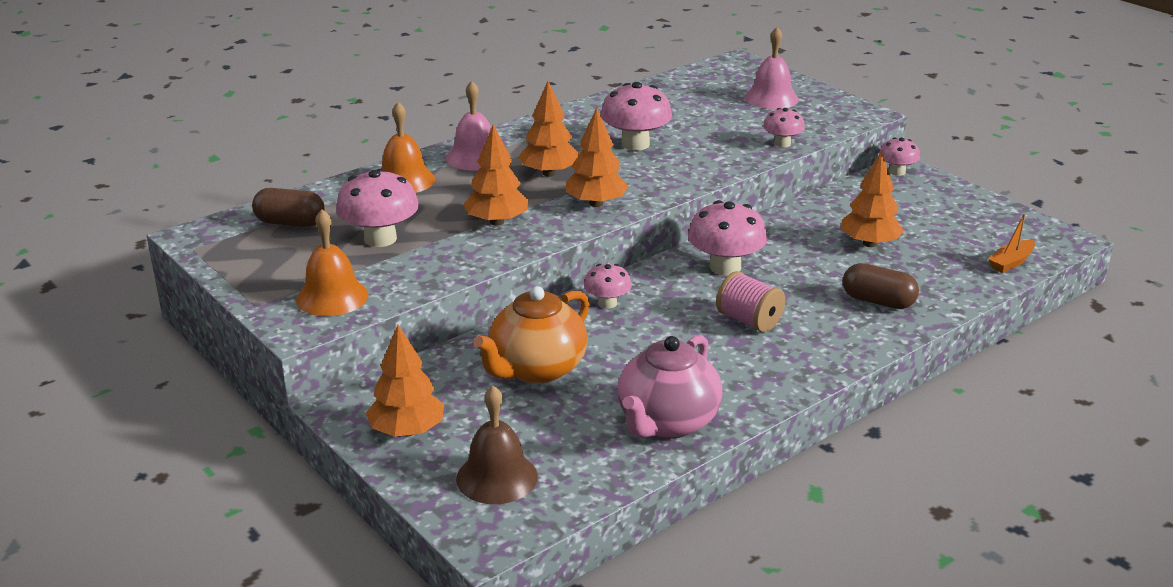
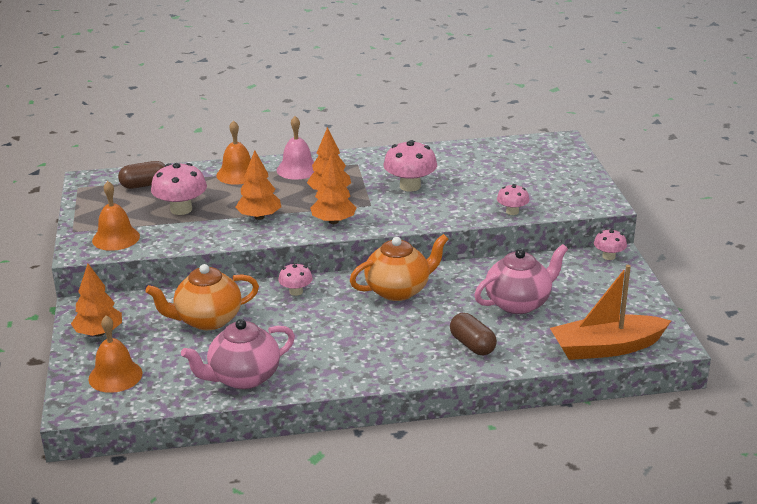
camera: 30 degrees right, 0 degrees up
brown capsule [252,188,325,227] -> brown capsule turned 60 degrees counterclockwise [118,161,165,189]
brown bell [456,386,538,504] -> orange bell [89,316,142,393]
pink mushroom [688,200,767,275] -> orange teapot [350,234,448,301]
pink spool [716,271,785,332] -> none
pink bell [744,27,799,109] -> none
orange tree [841,151,904,247] -> pink teapot [474,244,568,314]
orange boat [988,214,1035,273] -> orange boat [550,265,671,360], size x2.23

